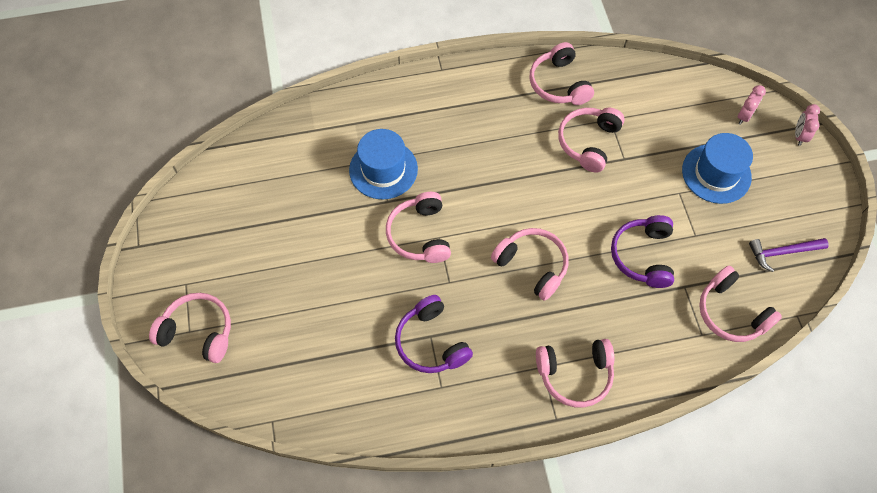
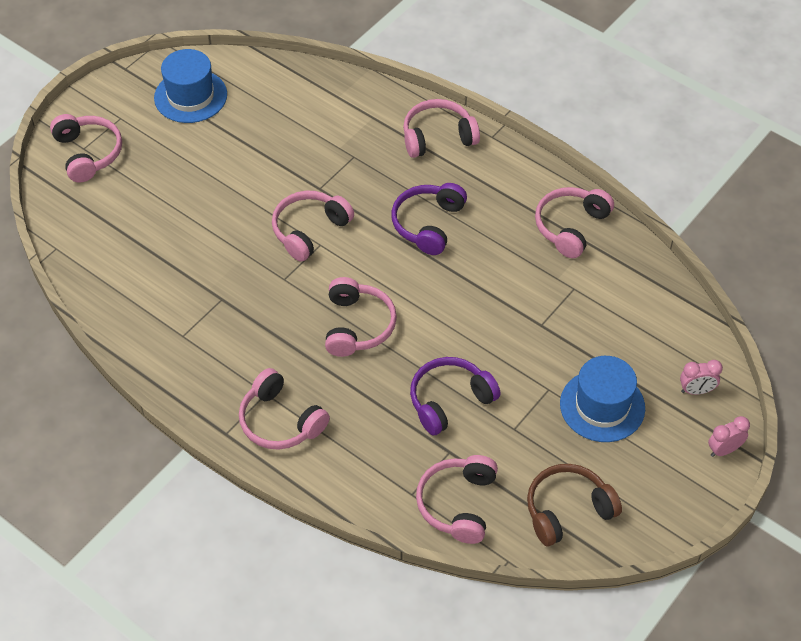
camera: 50 degrees right, 10 degrees down
blue hat [349,129,418,199] -> blue hat moved to [154,49,227,123]
purple headphones [395,295,473,373] -> purple headphones moved to [391,183,467,255]
pink headphones [558,108,625,173] -> pink headphones moved to [403,99,480,158]
purple hammer [749,238,829,272] -> brown headphones [527,464,622,546]

